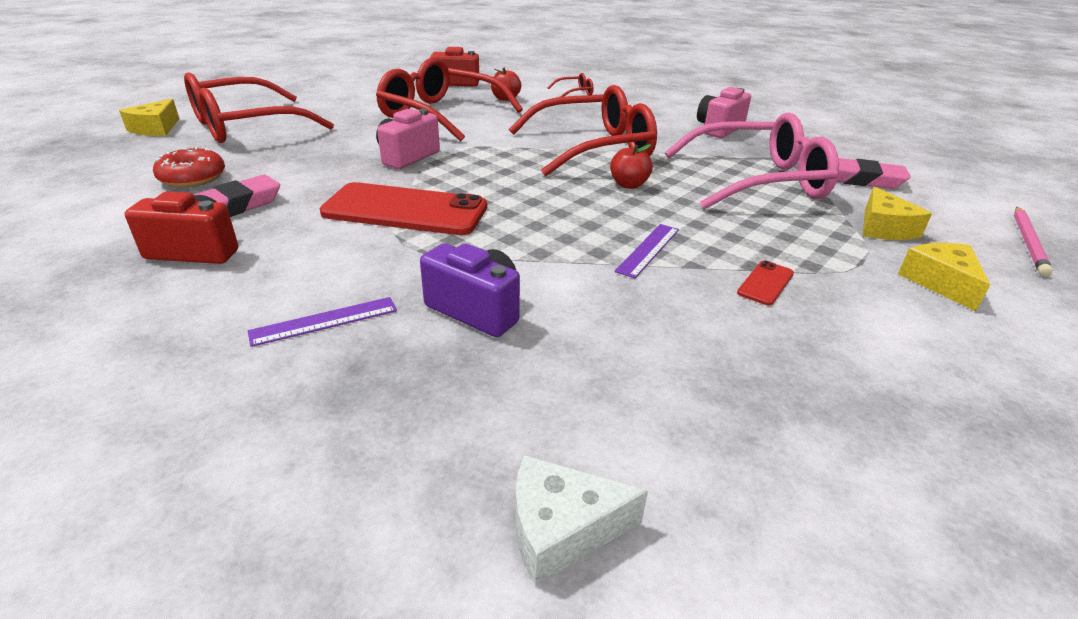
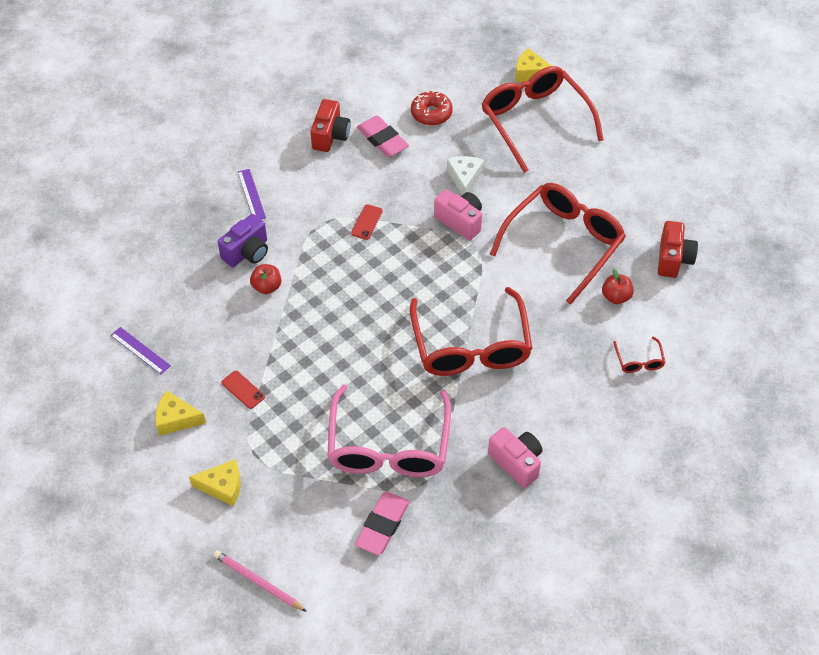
camera: 100 degrees right, 20 degrees up
red phone [320,182,487,235] -> red phone [351,204,383,240], size x0.41
white cheese [516,455,648,586] -> white cheese moved to [447,156,484,195]
red apple [610,144,653,189] -> red apple moved to [250,264,281,294]
purple ruler [615,224,679,278] -> purple ruler moved to [110,327,171,374]
yellow cheese [863,187,932,240] -> yellow cheese moved to [155,391,206,436]

